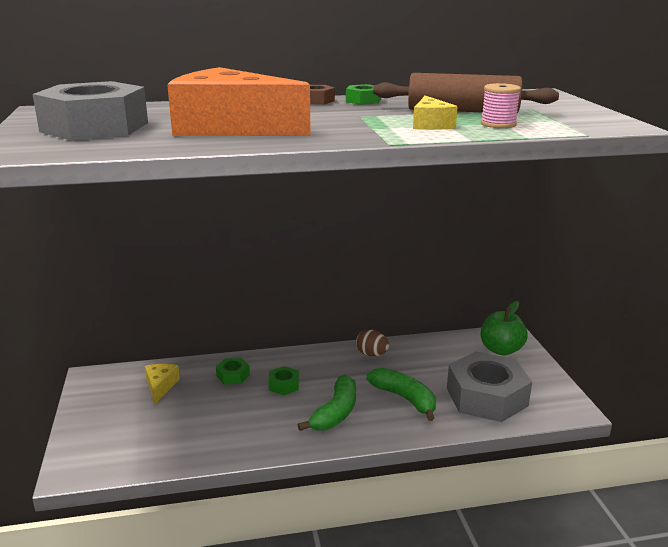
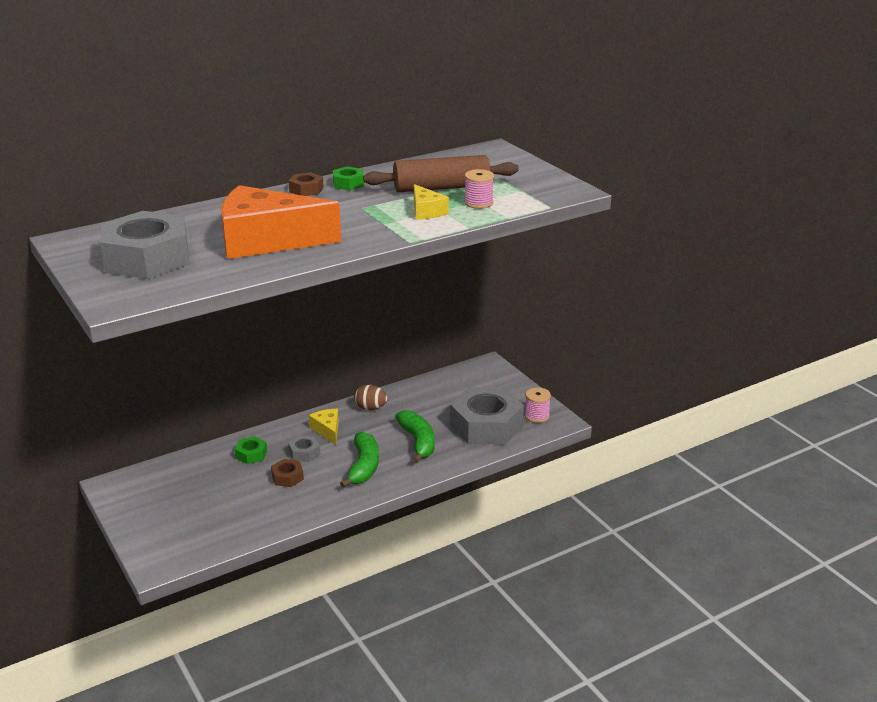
camera: 20 degrees left, 5 degrees up
yellow cheese [145,364,180,404] -> yellow cheese moved to [309,409,339,445]
green nut [269,366,299,395] -> grey nut [288,435,320,462]
green banana [366,368,436,421] -> green banana turned 45 degrees clockwise [395,410,434,463]
green apple [480,301,528,356] -> none
none -> brown nut [271,459,304,487]
none -> pink spool [525,387,551,423]

